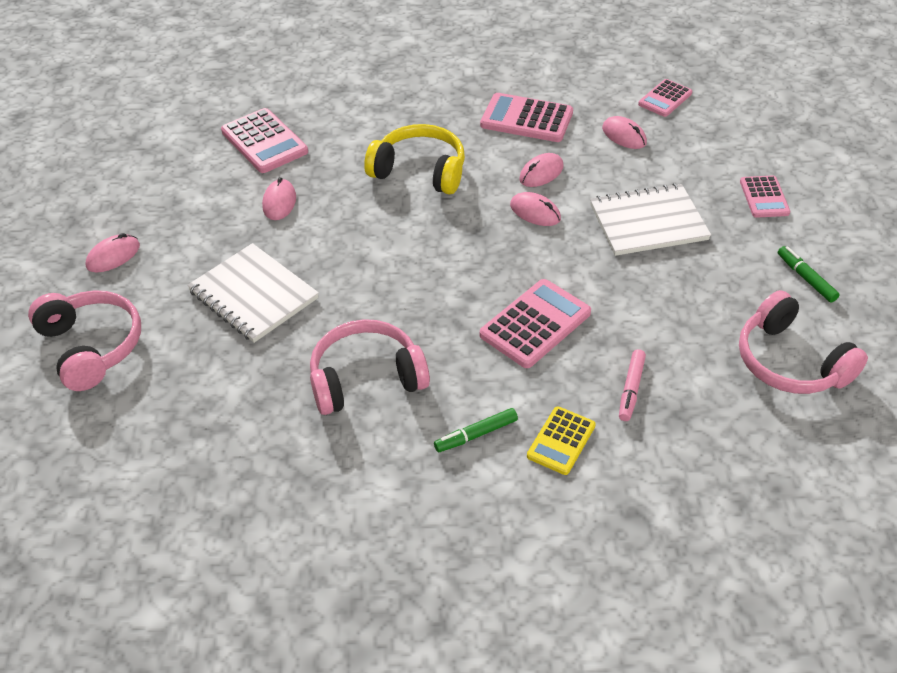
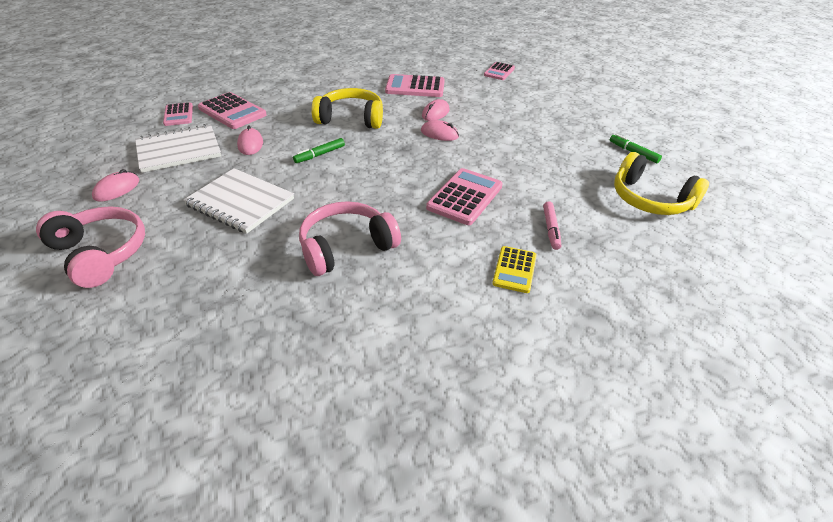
camera: 15 degrees left, 5 degrees down
green marker [434,408,518,452] -> green marker moved to [293,138,345,163]
white notebook [590,183,711,256] -> white notebook moved to [135,124,221,173]
pink mouse [602,116,647,149] -> none
pink headphones [739,290,868,394] -> yellow headphones [614,152,709,215]
pink calculator [740,176,790,218] -> pink calculator moved to [163,102,193,126]

